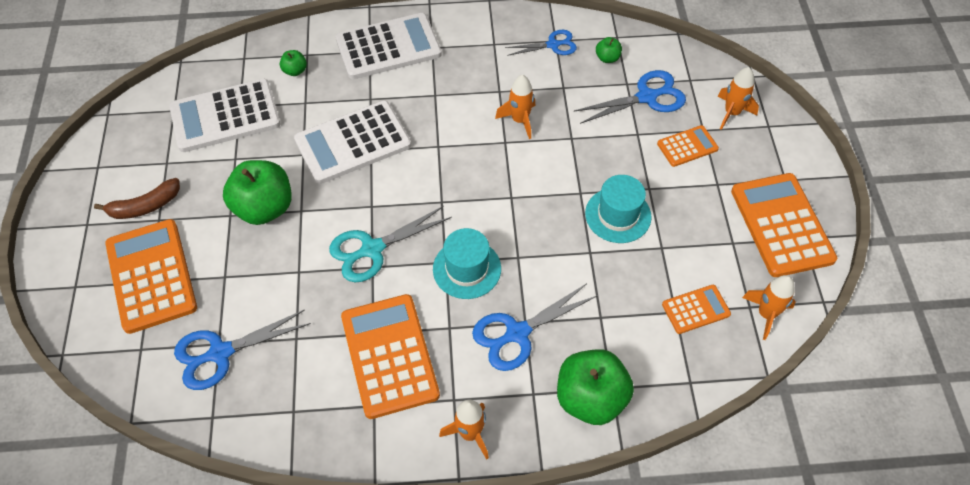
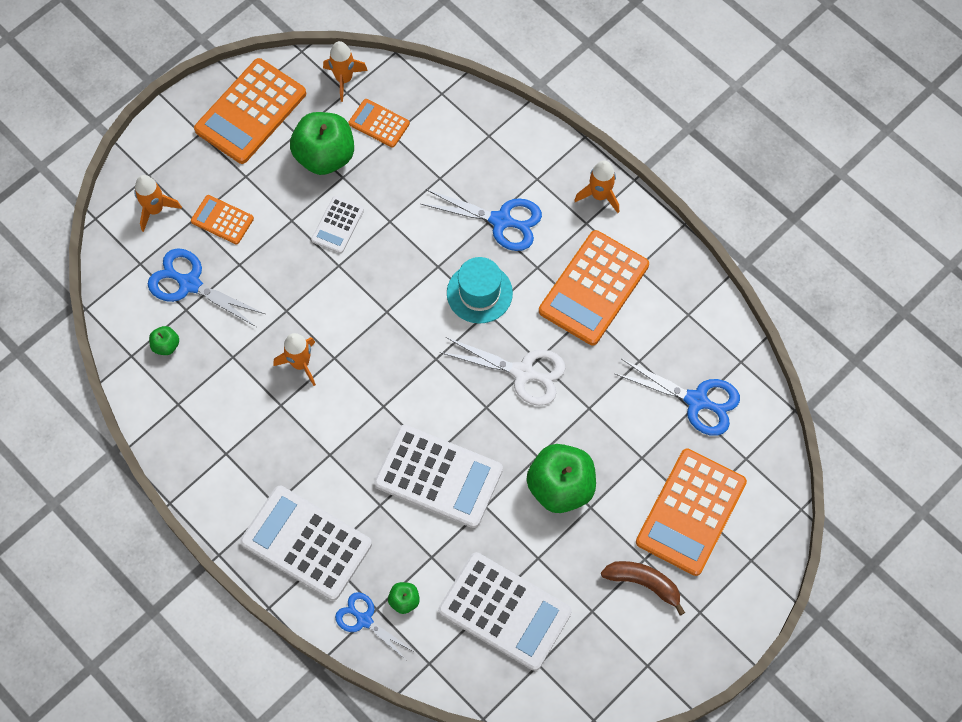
camera: 130 degrees left, 10 degrees up
turquoise scissors [329,206,452,282] -> white scissors [440,337,565,406]
blue scissors [505,30,577,56] -> blue scissors moved to [335,592,413,660]
green apple [557,349,634,425] -> green apple moved to [290,112,354,175]
turquoise hat [585,175,652,243] -> white calculator [311,196,364,253]

